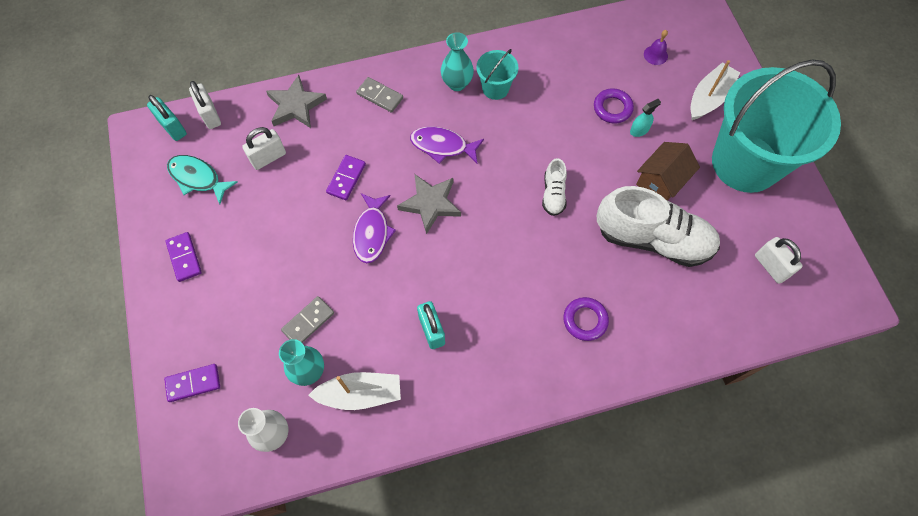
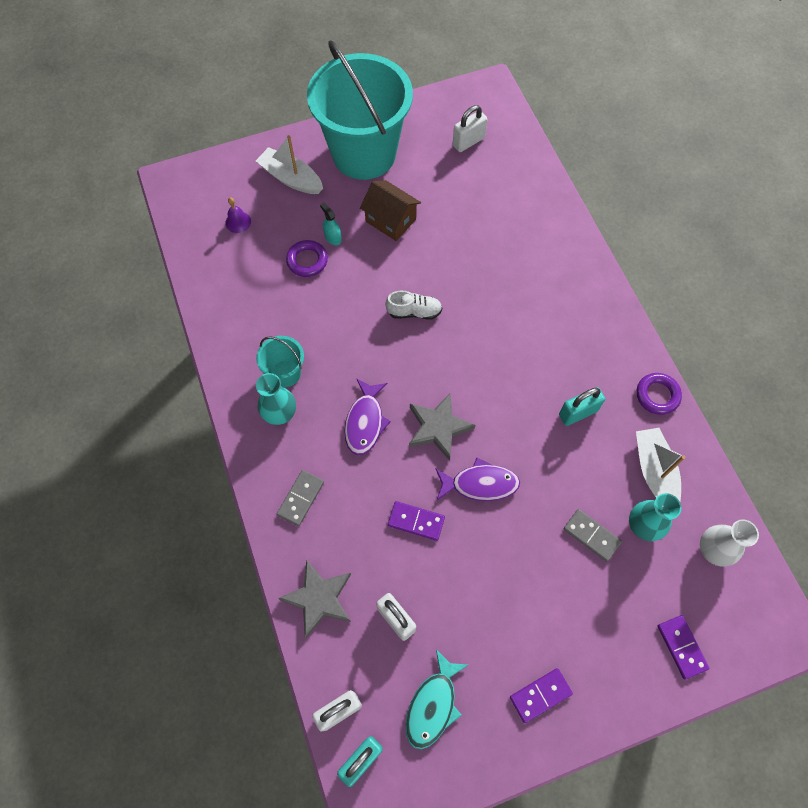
camera: 95 degrees left, 0 degrees up
purple ring [563,297,609,341] -> purple ring moved to [636,373,682,415]
white shoe [597,186,720,267] -> none

